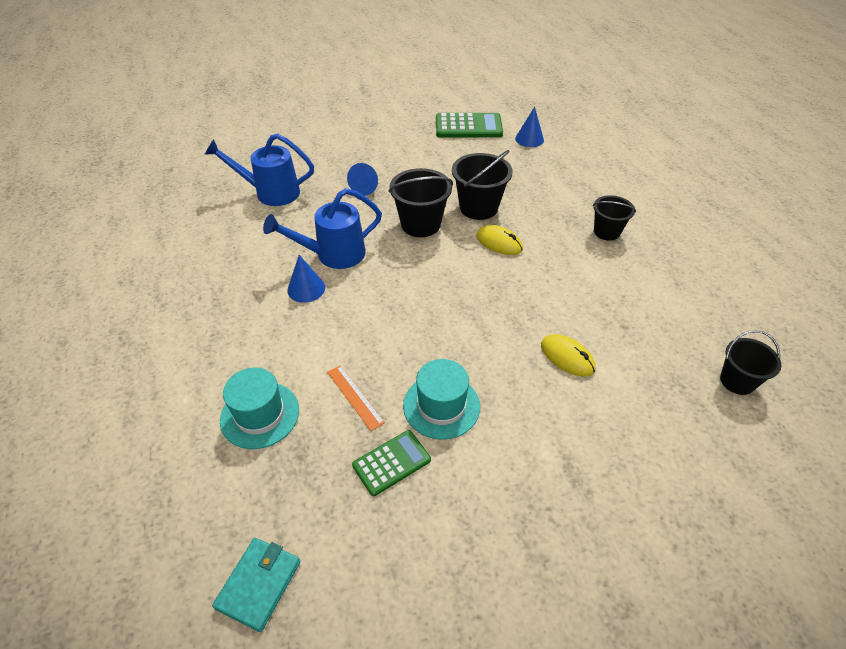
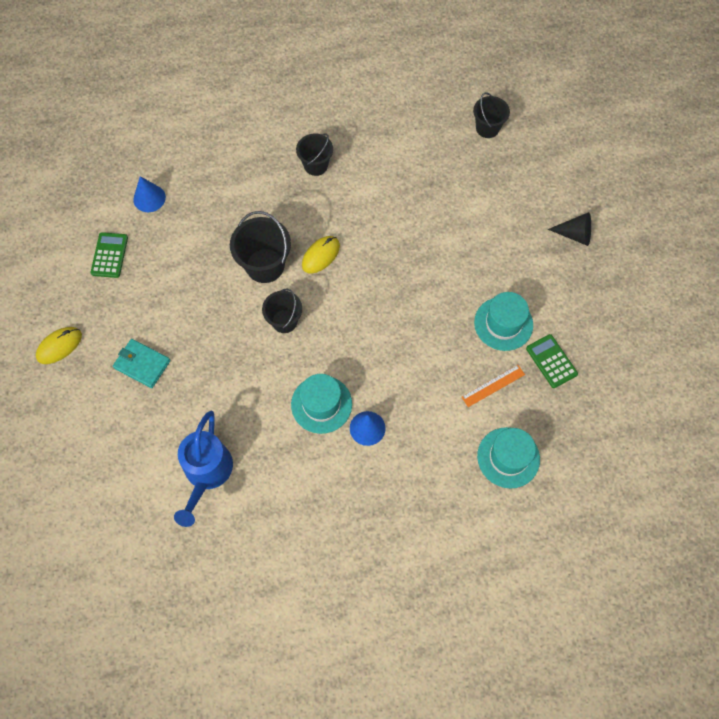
camera: 85 degrees left, 20 degrees up
turquoise wallet [212,538,300,632] -> turquoise wallet moved to [113,339,170,388]
blue watering can [263,188,382,269] -> turquoise hat [291,374,352,434]
blue cone [347,163,378,196] -> none
black bucket [389,168,453,237] -> black bucket [262,289,302,333], size x0.65
green calculator [436,113,503,137] -> green calculator [90,232,128,278], size x0.62
yellow mouse [541,334,596,377] -> yellow mouse moved to [36,327,82,364]
none -> black cone [548,212,591,246]

